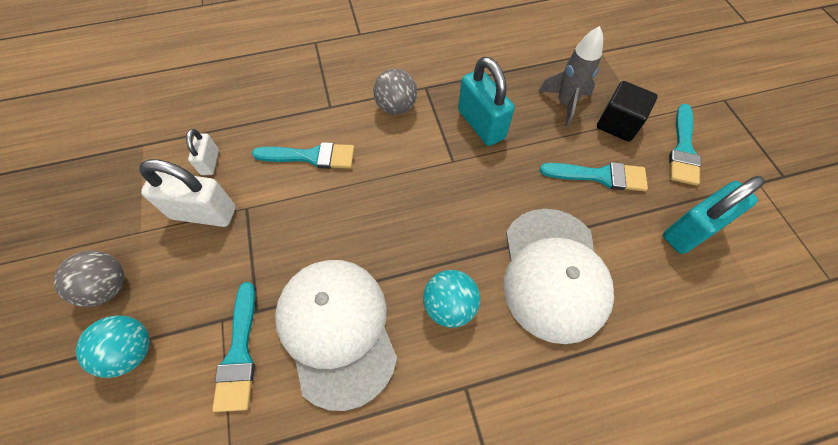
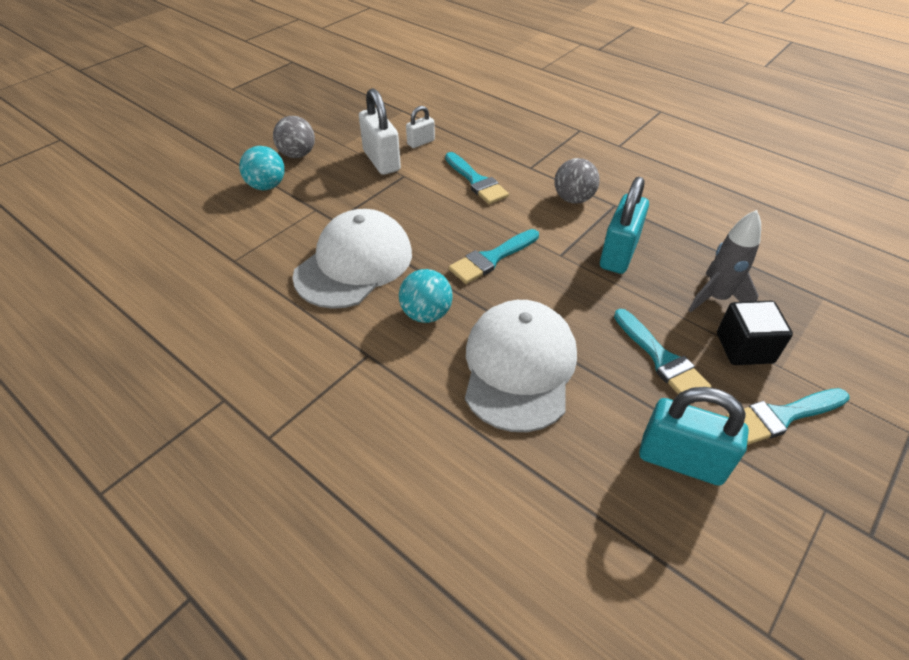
camera: 55 degrees right, 15 degrees down
turquoise brush [212,282,255,412] -> turquoise brush moved to [449,229,539,284]
white cap [503,209,614,344] -> white cap turned 135 degrees clockwise [465,300,577,432]

